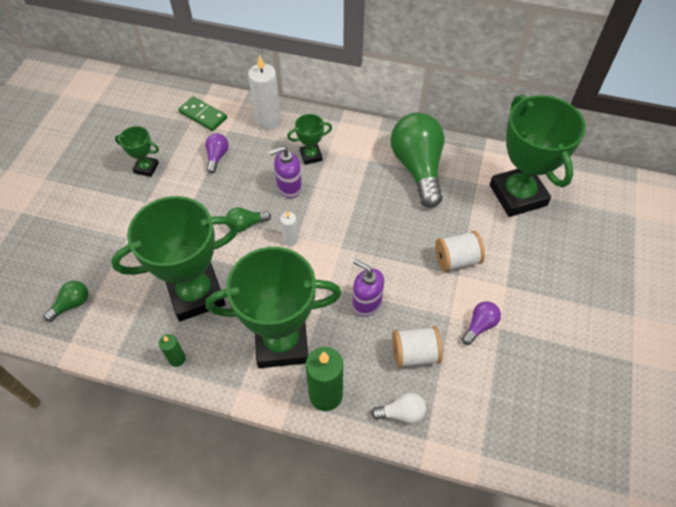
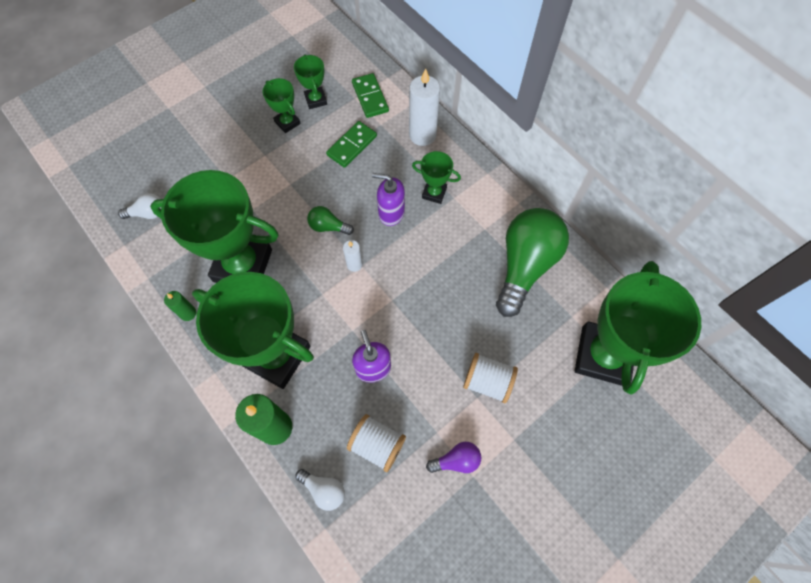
camera: 35 degrees right, 10 degrees up
green light bulb [44,281,88,322] -> white light bulb [118,193,161,219]
purple light bulb [205,133,229,174] -> green domino [326,121,377,168]
none -> green trophy [294,55,327,109]

